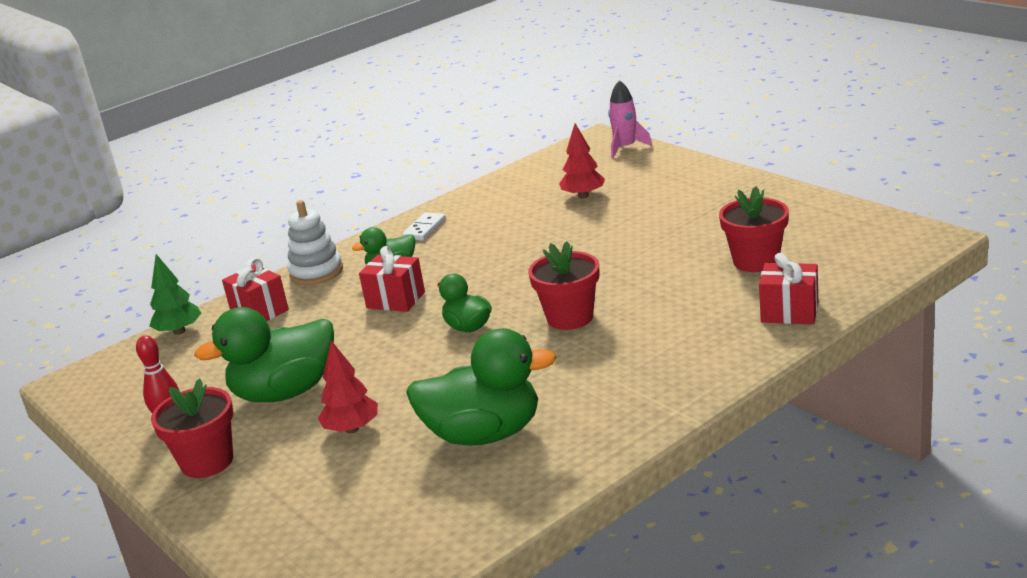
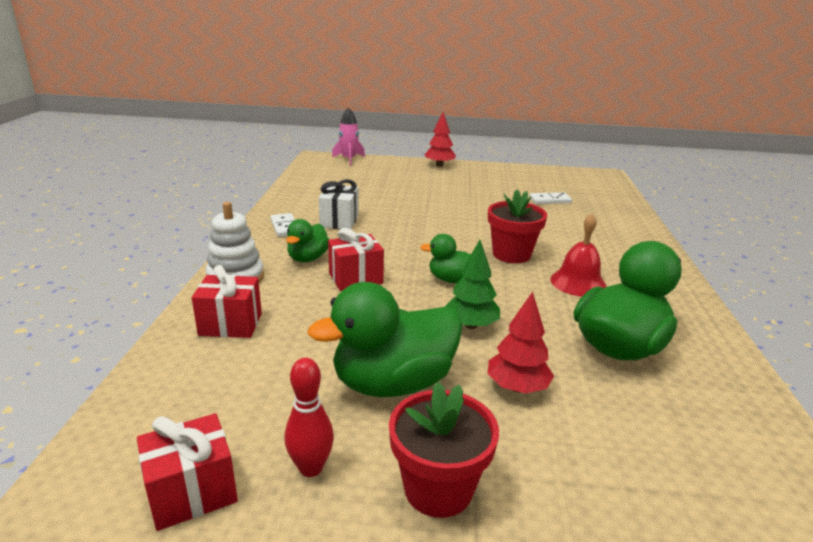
camera: 50 degrees left, 0 degrees up
green tree [149,254,201,335] -> green tree moved to [446,240,500,329]
green duck [194,307,334,402] -> green duck turned 45 degrees clockwise [308,282,463,397]
red tree [559,123,605,198] -> red tree moved to [424,112,456,167]
red flower pot [719,186,789,272] -> white domino [529,192,572,204]
red gift [759,253,818,324] -> red gift moved to [137,413,238,531]
none -> white gift [319,179,359,229]
none -> red bell [550,213,607,297]

